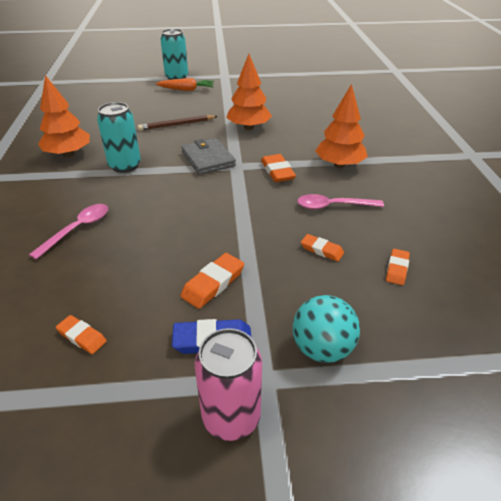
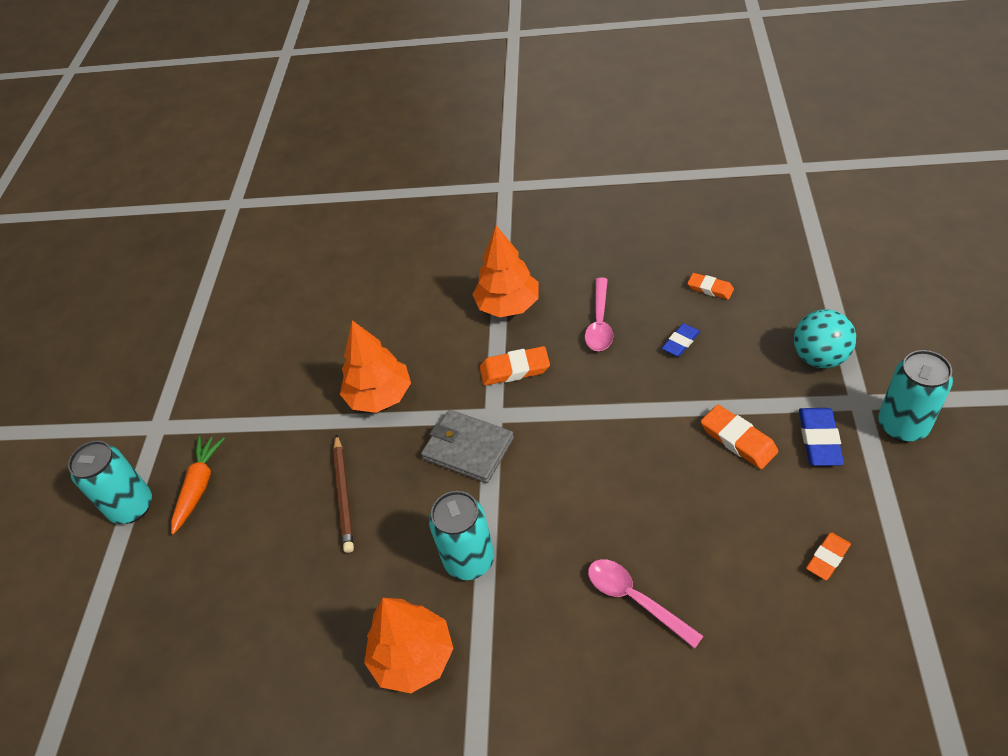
camera: 75 degrees left, 10 degrees up
grey wallet [181,138,236,175] -> grey wallet turned 45 degrees clockwise [421,410,514,483]
pink can [195,328,262,441] -> turquoise can [878,350,953,442]
orange eraser [301,234,344,261] -> blue eraser [662,323,700,357]

